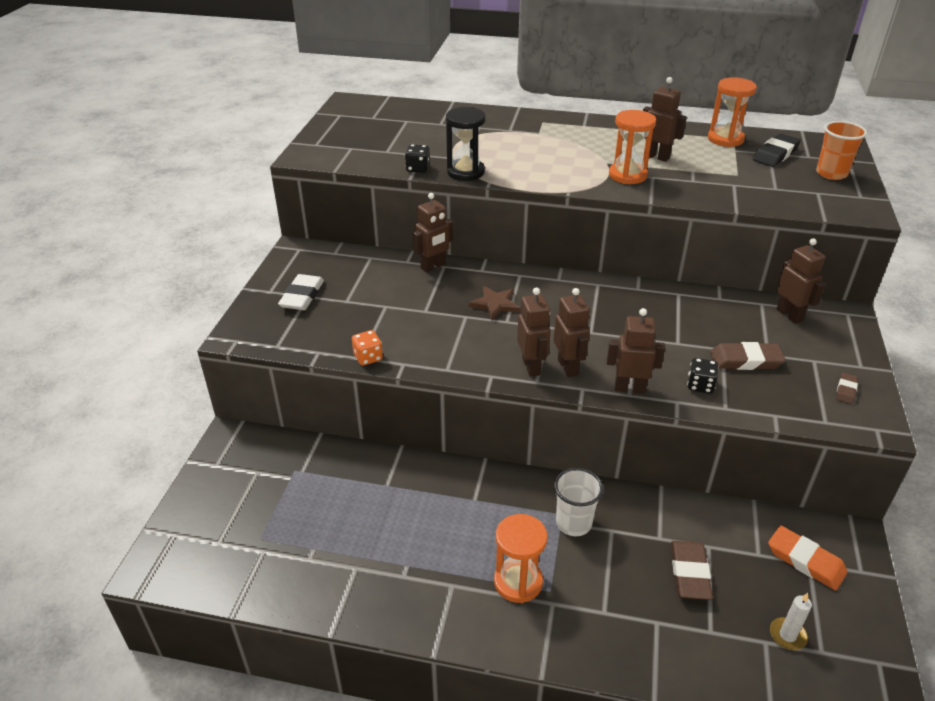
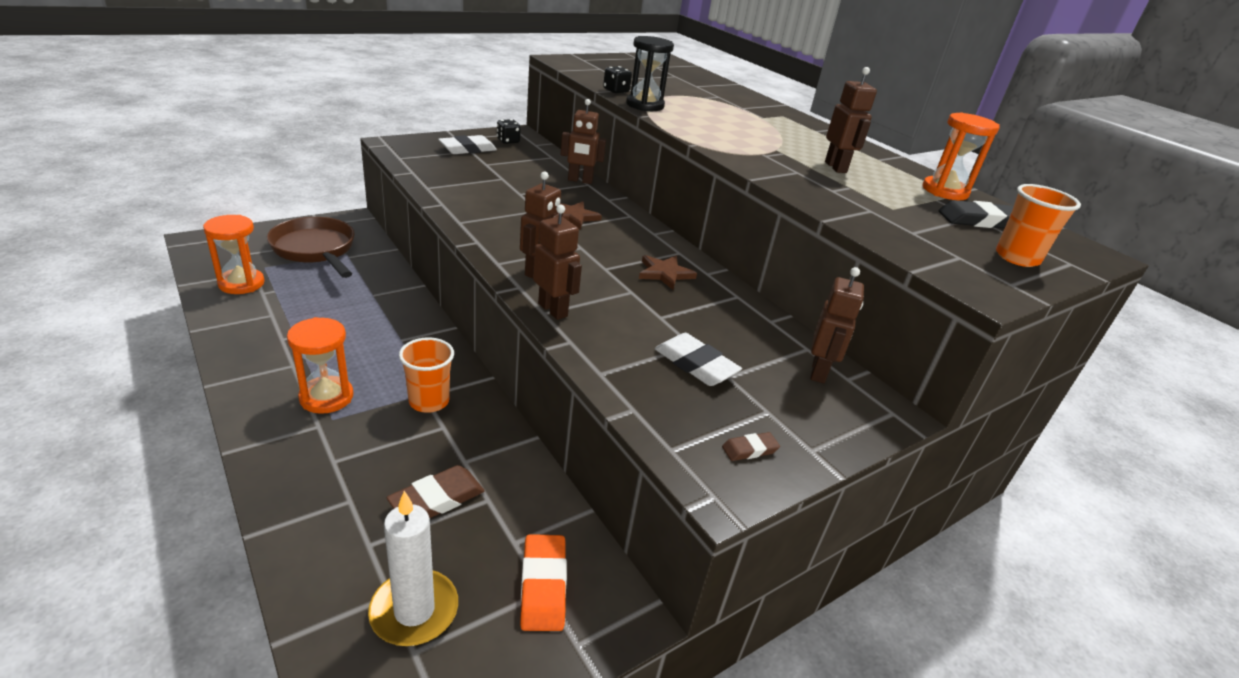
camera: 40 degrees right, 5 degrees down
orange dice [352,330,383,366] -> none
brown robot [517,287,550,377] -> none
white cup [554,468,603,536] -> orange cup [399,337,454,413]
orange hourglass [609,110,656,184] -> orange hourglass moved to [203,215,265,294]
black dice [687,358,719,394] -> black dice moved to [497,119,521,144]
brown eraser [710,342,786,370] -> white eraser [655,333,742,386]
white candle [770,593,812,650] -> white candle [368,491,458,646], size x1.80
none -> brown pan [267,217,355,278]
none -> brown star [639,255,697,290]

